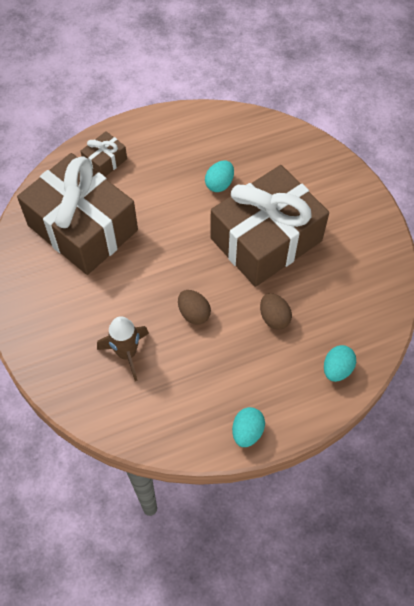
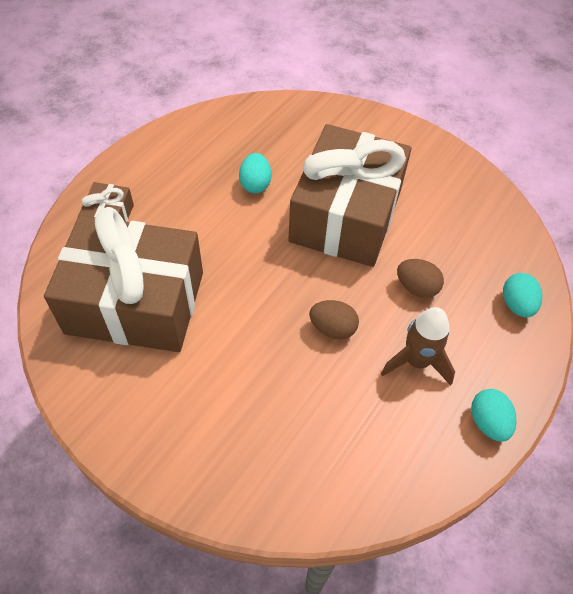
camera: 35 degrees left, 5 degrees down
brown rocket [97,316,149,381] -> brown rocket moved to [381,307,455,385]

